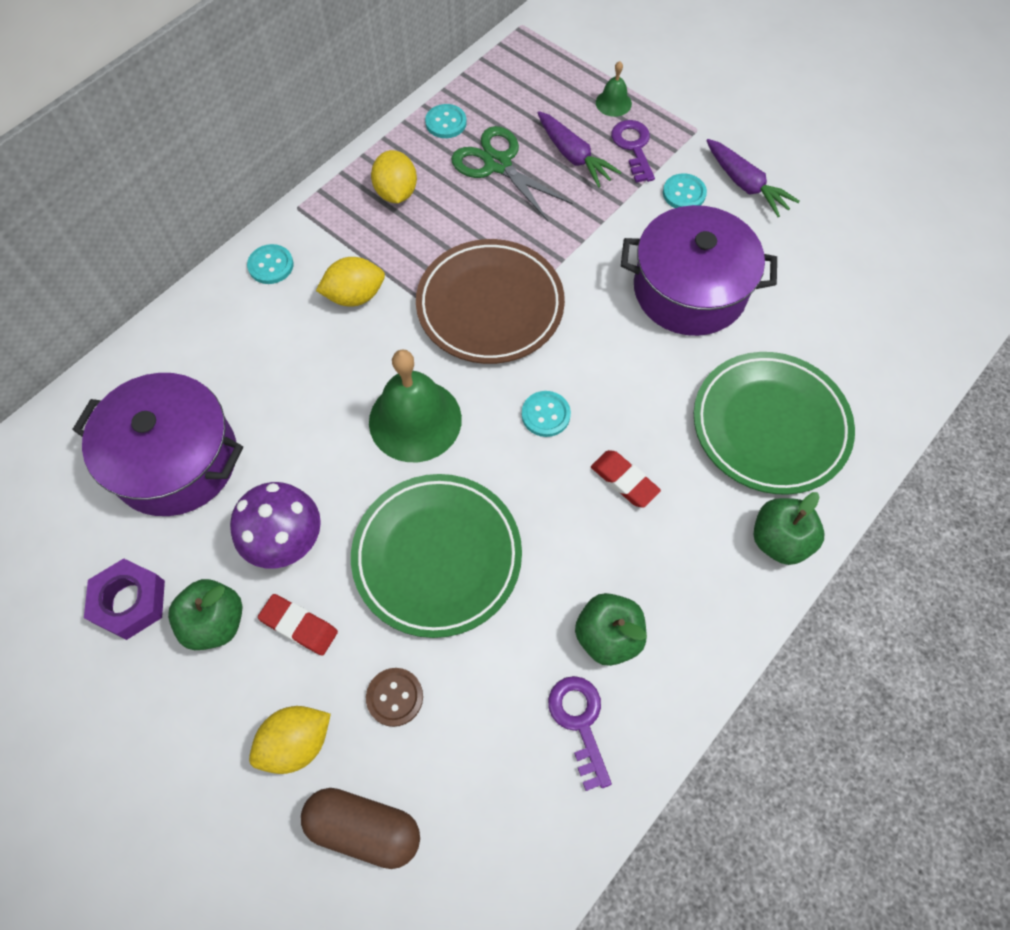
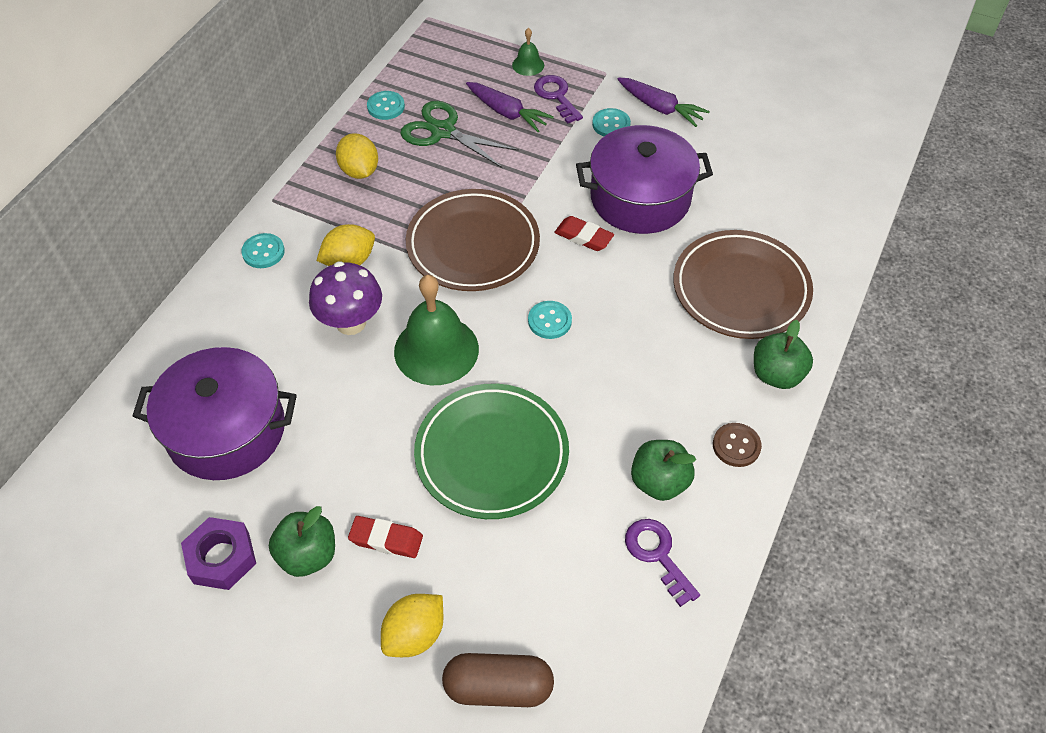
camera: 15 degrees left, 10 degrees down
purple mushroom [230,482,321,569] -> purple mushroom moved to [309,261,382,335]
brown button [366,668,423,727] -> brown button moved to [713,423,762,467]
red eraser [591,450,661,508] -> red eraser moved to [554,216,614,251]
green plate [694,352,855,495] -> brown plate [673,230,813,339]

